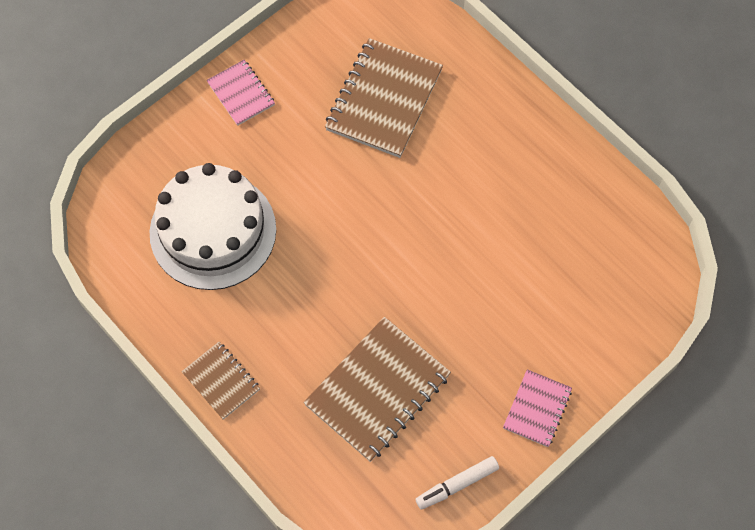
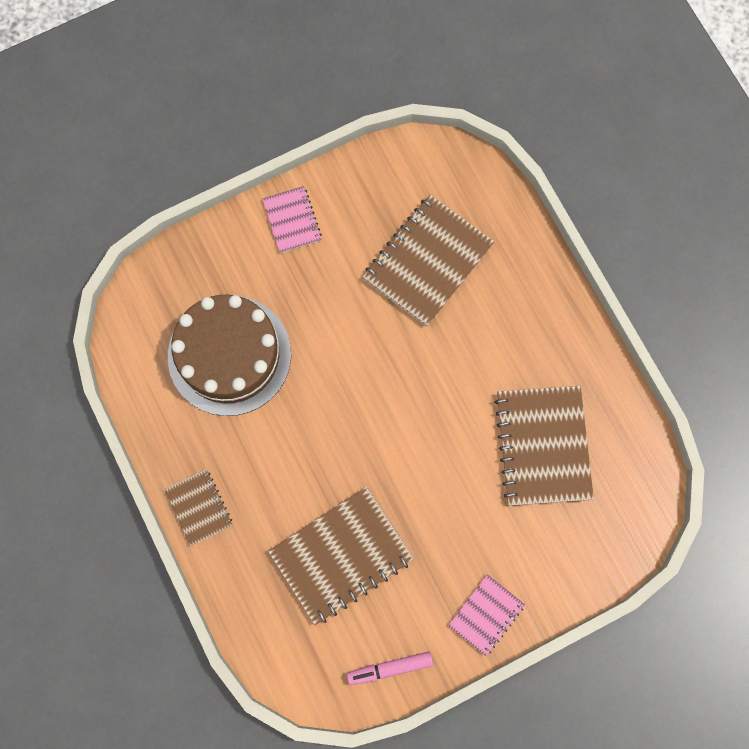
camera: 15 degrees right, 10 degrees up
white cake [150,163,276,290] -> brown cake [168,294,291,416]
white marker [416,456,499,510] -> pink marker [347,652,433,685]
none -> brown notebook [494,386,594,506]

